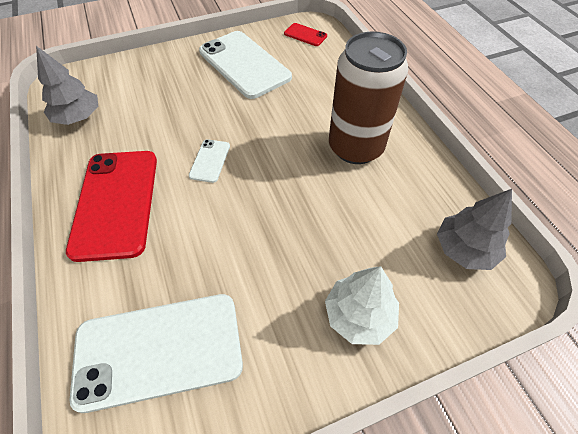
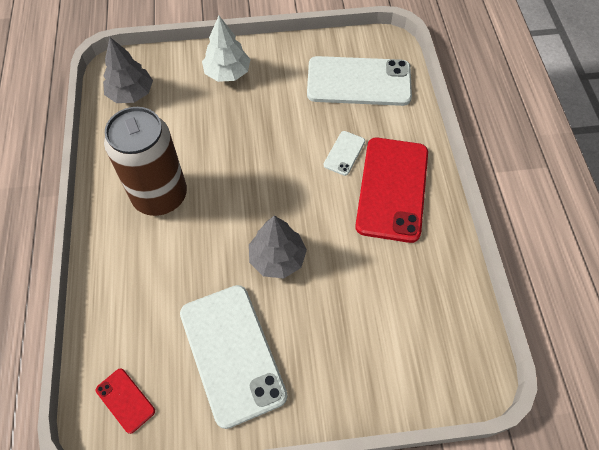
camera: 165 degrees left, 5 degrees up
grey tree [36,46,98,125] -> grey tree moved to [249,216,307,278]
white phone [189,139,230,183] -> white phone moved to [324,131,365,176]

